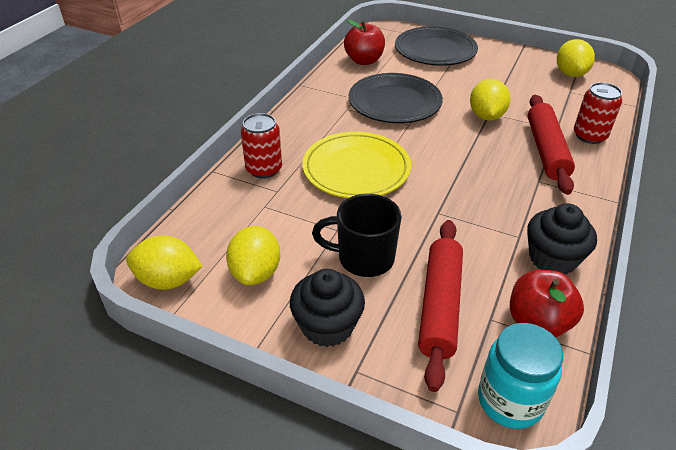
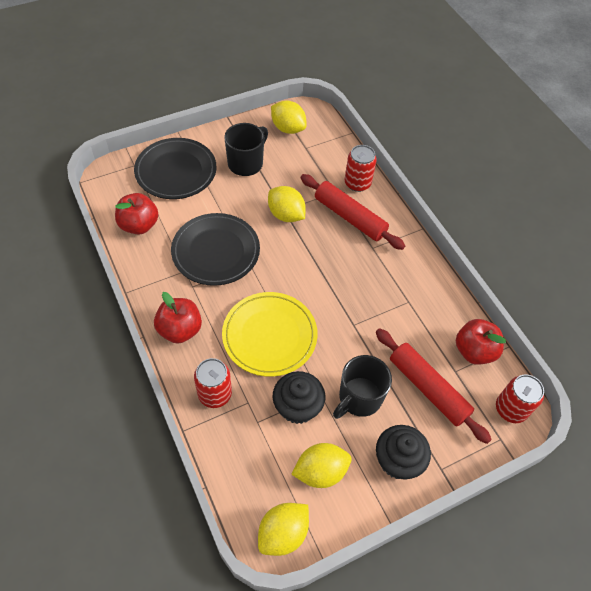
camera: 55 degrees left, 15 degrees up
yellow lemon [226,226,280,285] -> yellow lemon turned 60 degrees counterclockwise [291,443,352,488]
turquoise jar [478,323,563,429] -> red can [496,374,544,423]
black cupcake [527,203,597,275] -> black cupcake moved to [272,371,326,424]
none -> red apple [154,292,202,344]
none -> black mug [224,123,268,176]

